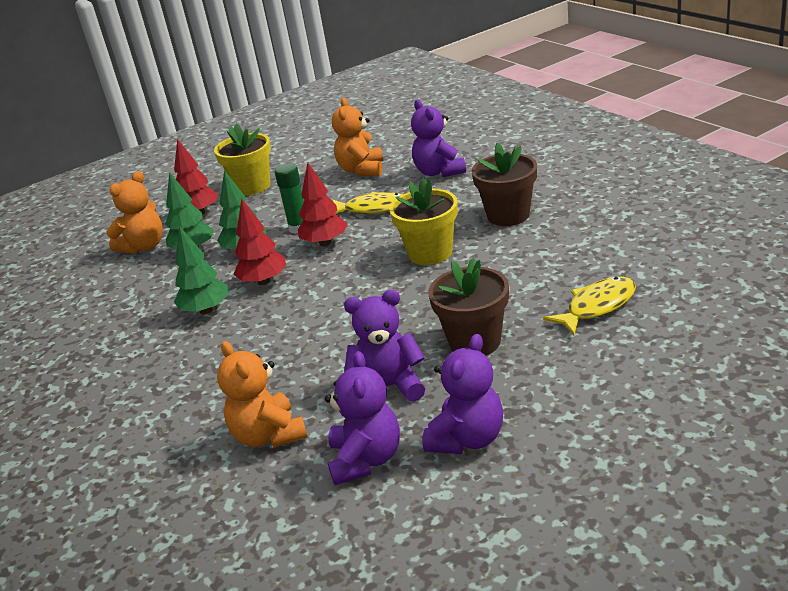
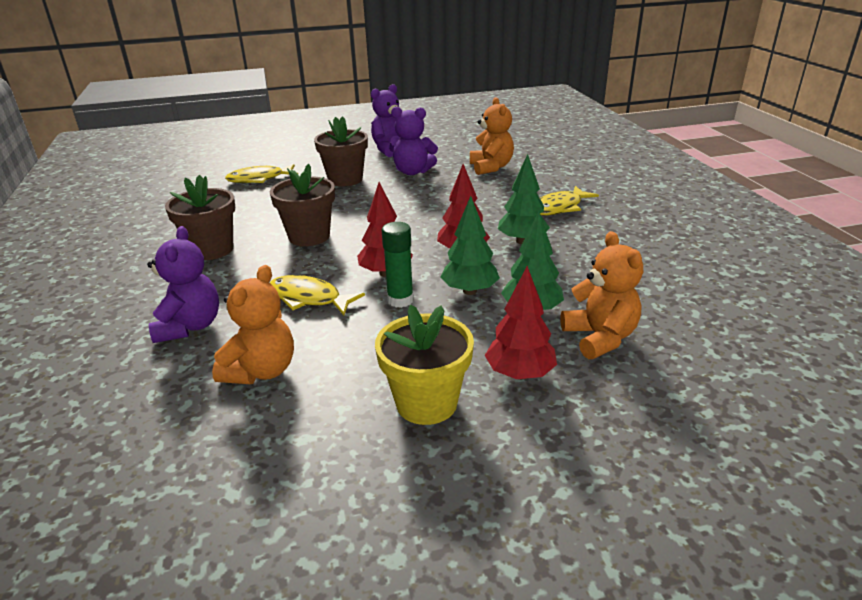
camera: 165 degrees left, 0 degrees up
orange teddy bear [106,171,163,253] -> orange teddy bear turned 105 degrees clockwise [560,231,643,359]
purple teddy bear [325,351,400,485] -> none
yellow flower pot [390,178,458,265] -> brown flower pot [270,164,335,246]
none -> yellow fish [540,186,599,215]

